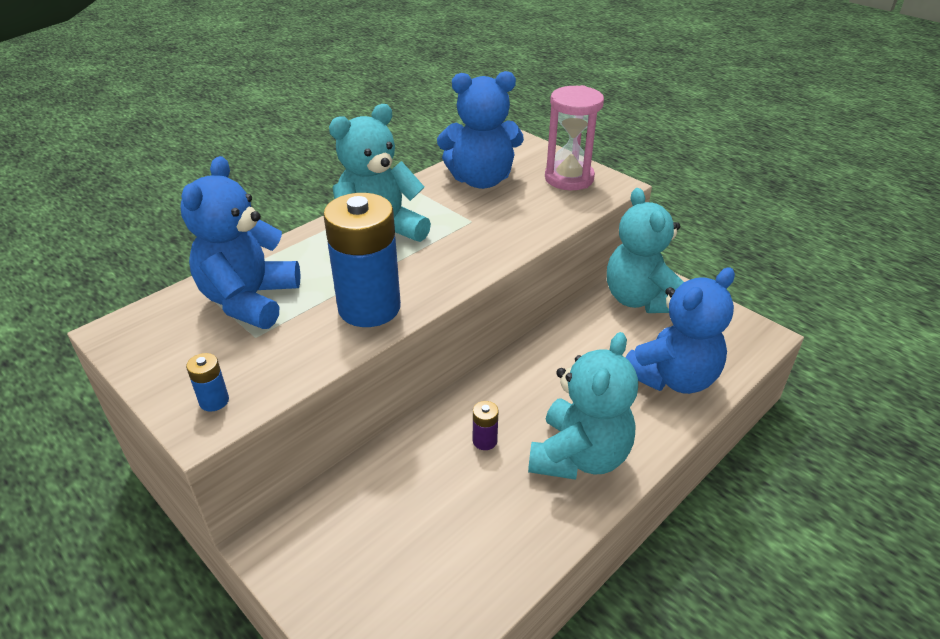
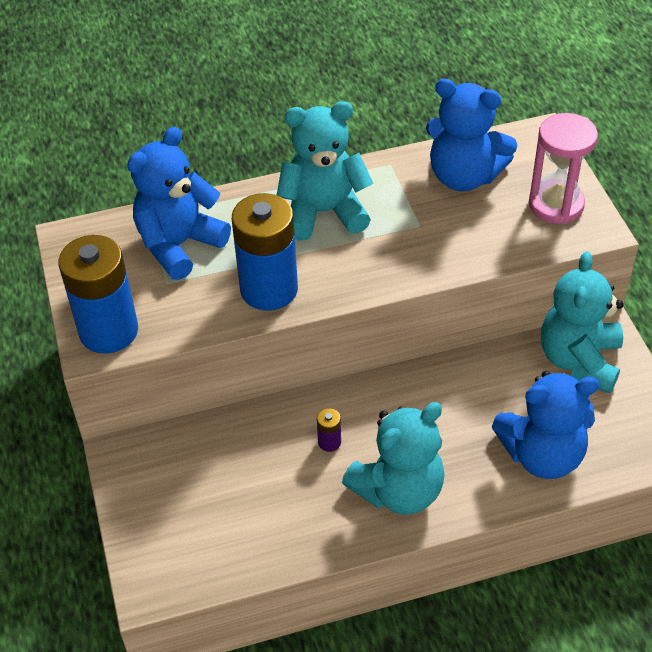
camera: 30 degrees right, 10 degrees up
blue battery [186,353,229,412] -> blue battery [58,235,138,354], size x2.49

